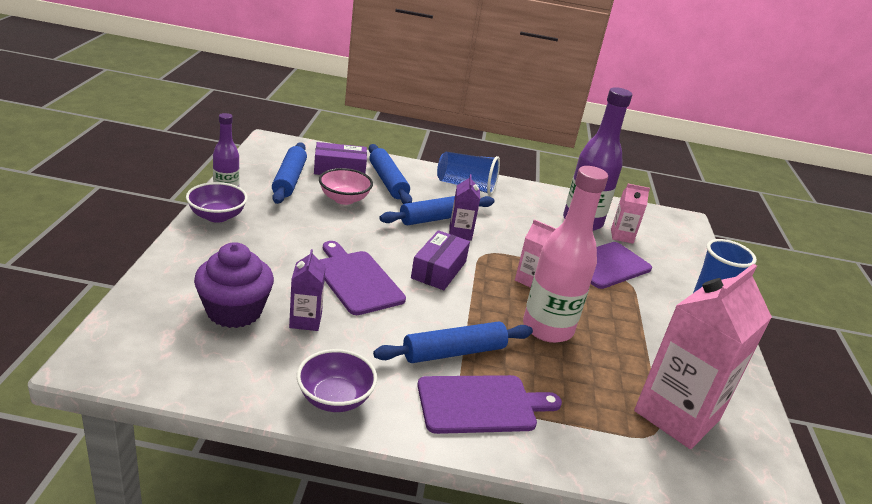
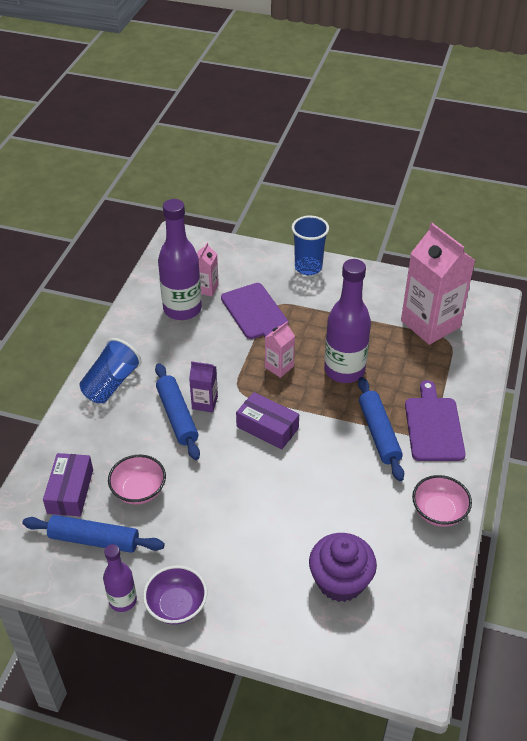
camera: 75 degrees left, 15 degrees up
purple carton [289,249,326,331] -> none
purple bowl [297,349,377,412] -> pink bowl [412,475,472,527]
purple cutting board [320,241,406,315] -> none
blue rolling pin [369,144,412,204] -> none
pink bottle [523,166,608,343] -> purple bottle [324,259,371,383]

